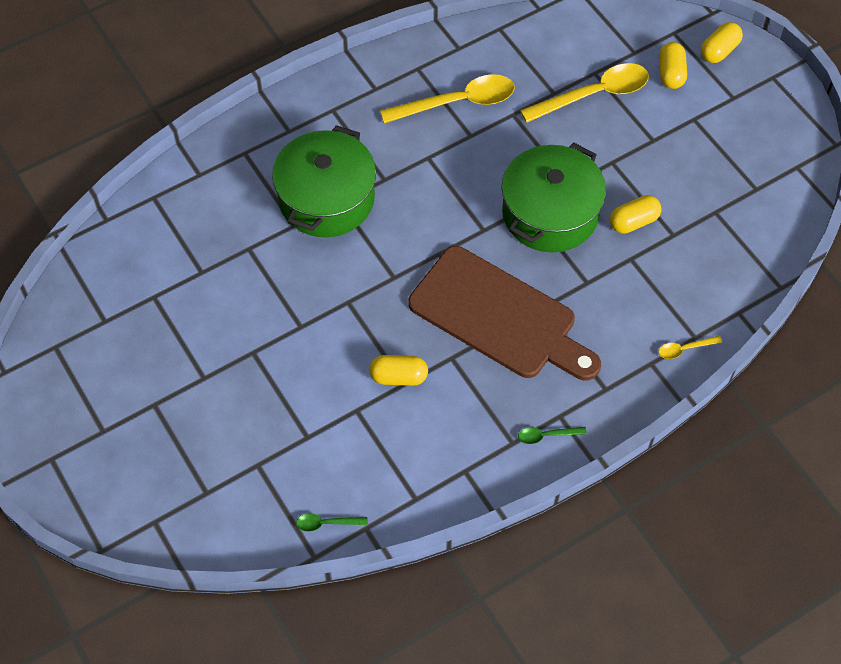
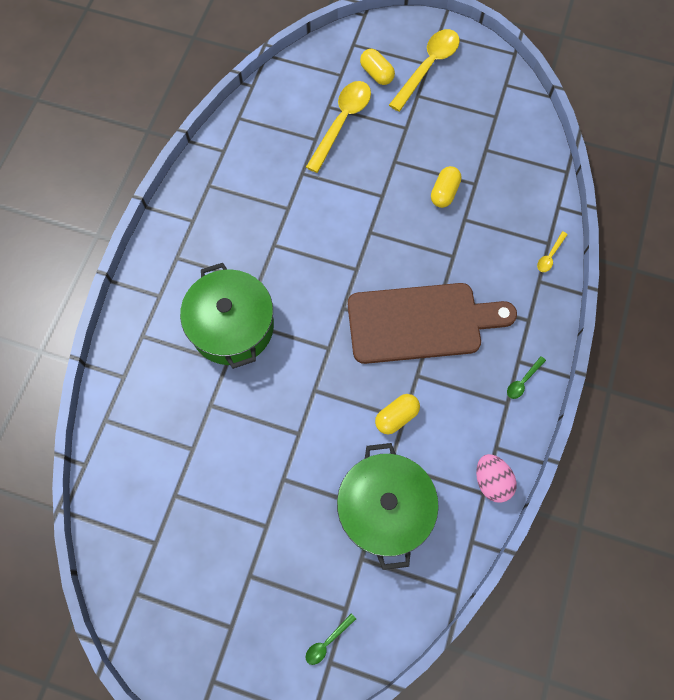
camera: 40 degrees left, 10 degrees up
green spoon [296,513,368,532] -> green spoon moved to [306,613,356,665]
yellow spoon [380,74,515,123] -> yellow spoon moved to [389,29,460,112]
green pot [501,143,606,252] -> green pot moved to [337,443,439,570]
yellow capsule [701,22,743,63] -> none
none -> pink egg [476,454,517,503]

